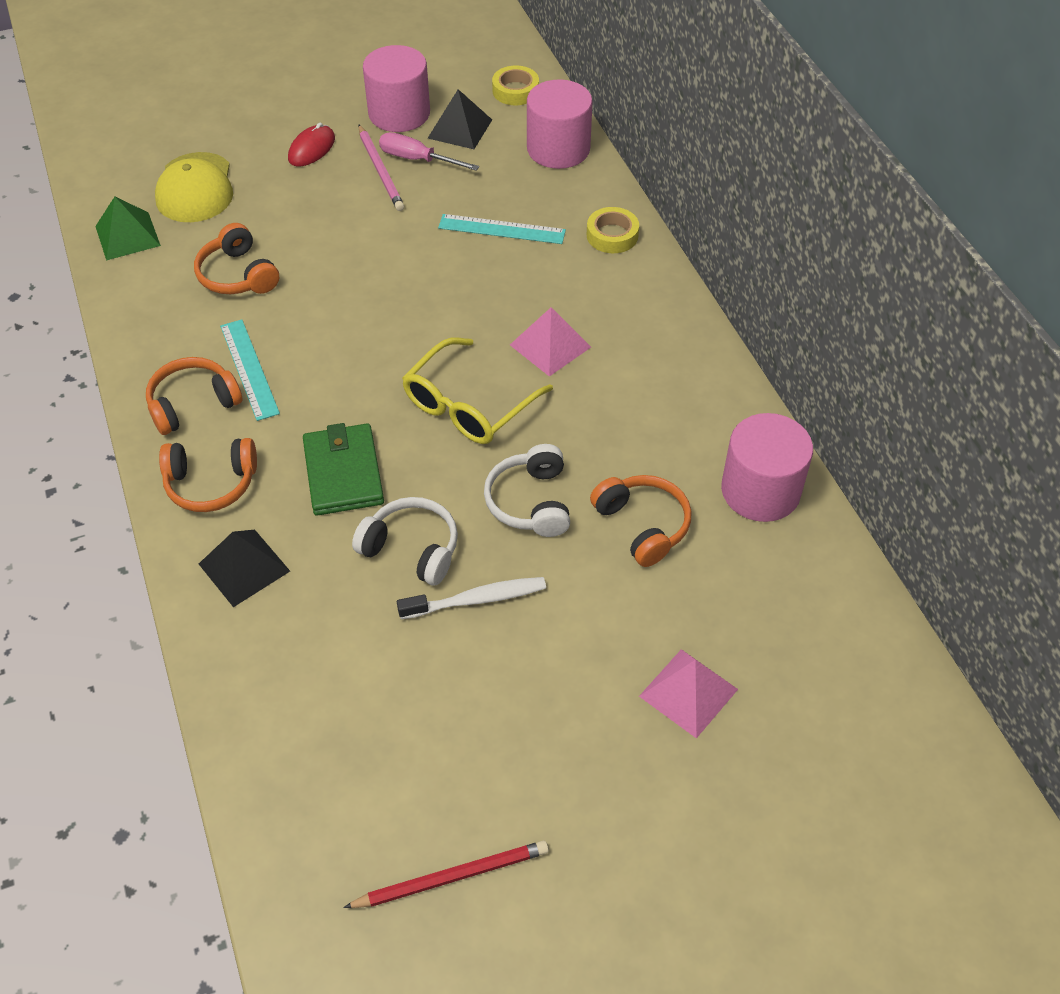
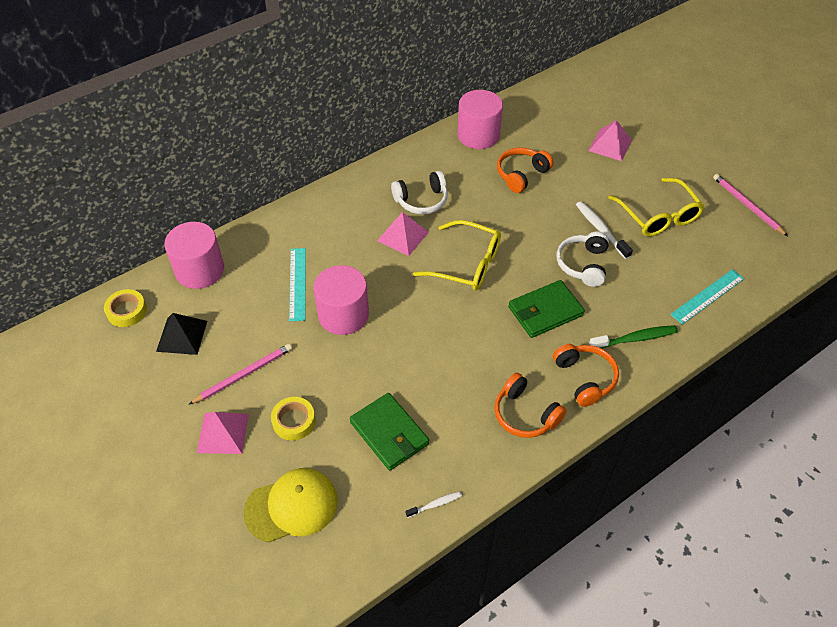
camera: 105 degrees left, 0 degrees up
green pyramid [95,197,161,261] -> none
orange headphones [194,223,279,294] -> green wallet [350,393,429,471]
black pyramid [199,529,290,607] -> green toothbrush [589,325,678,349]
turquoise ruler [220,319,280,421] -> turquoise ruler moved to [670,269,744,325]
red mouse [288,123,335,167] -> pink pyramid [197,412,249,454]
red pencil [343,841,549,908] -> pink pencil [713,174,788,236]
pink cylinder [363,45,430,132] -> pink cylinder moved to [314,265,369,335]
pink screwdriver [379,132,479,171] -> none
white headphones [484,444,570,537] -> white headphones moved to [391,171,448,214]
yellow tape [587,207,639,253] -> yellow tape moved to [271,397,315,441]
none -> white toothbrush [406,491,462,518]
none -> yellow glasses [608,178,705,237]

